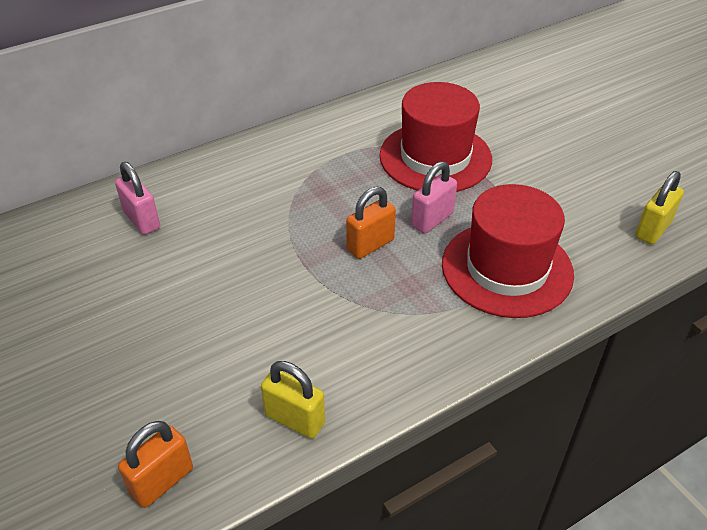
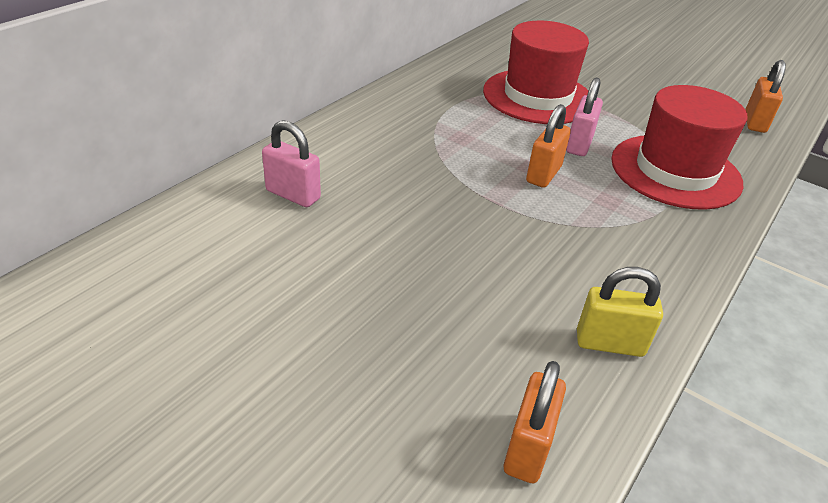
camera: 25 degrees left, 5 degrees down
yellow padlock [635,171,684,244] -> orange padlock [745,60,786,133]

